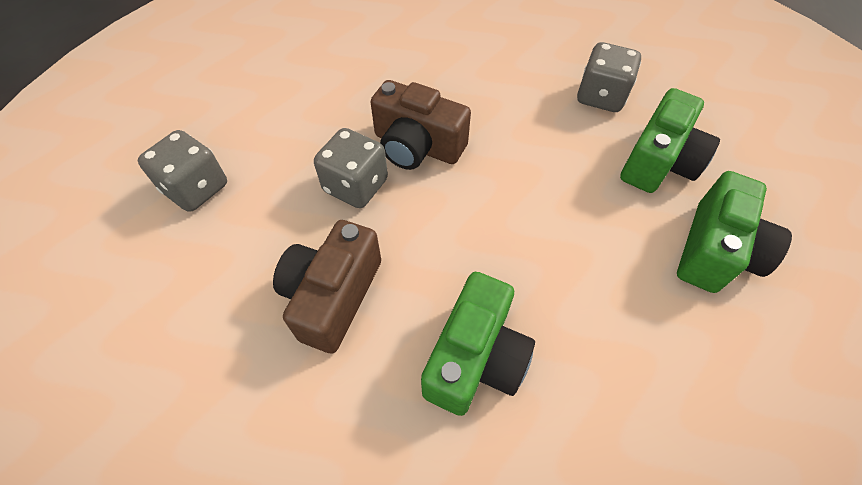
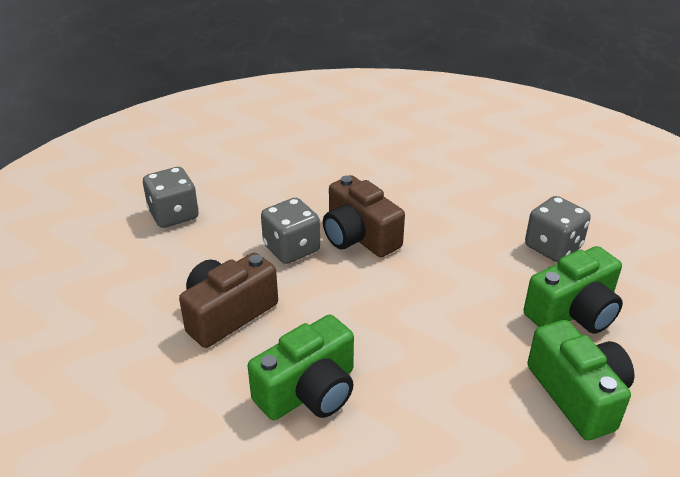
camera: 25 degrees right, 20 degrees down
green camera [677,171,792,293] -> green camera turned 75 degrees counterclockwise [527,320,634,440]

